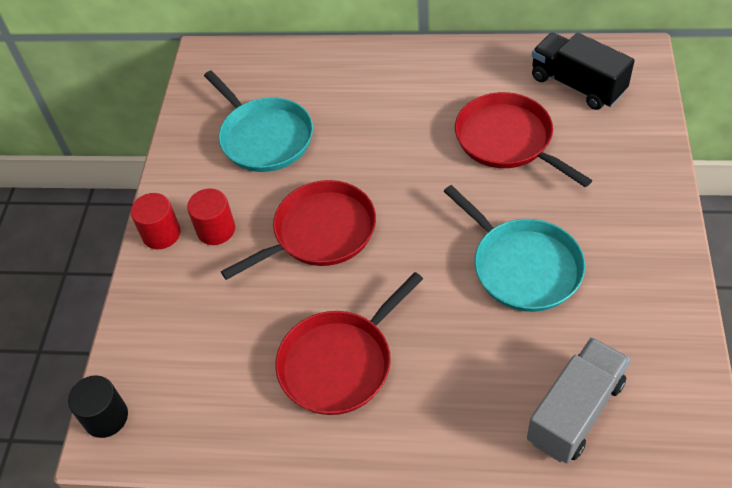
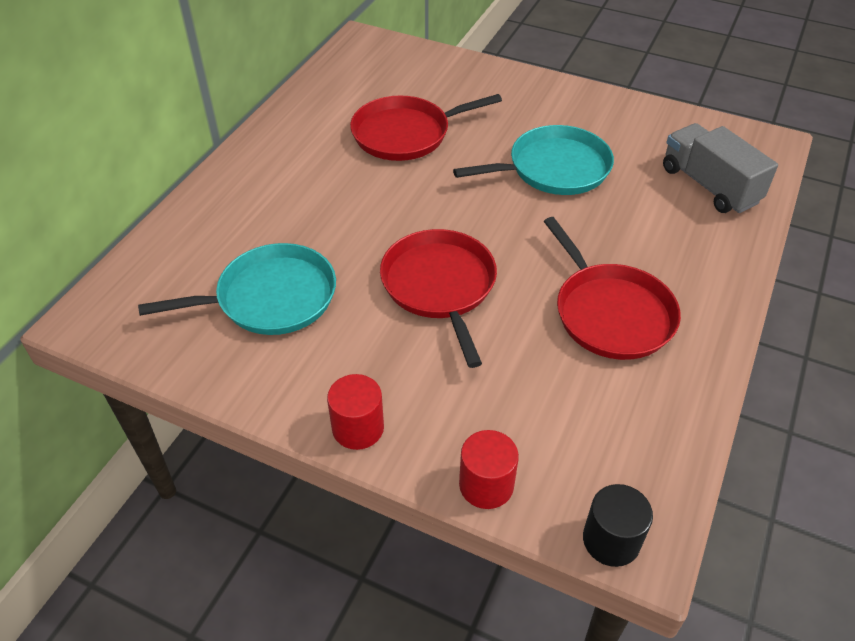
camera: 75 degrees left, 5 degrees down
red cylinder [187,188,235,245] -> red cylinder moved to [459,430,519,509]
black truck [532,33,635,110] -> none

